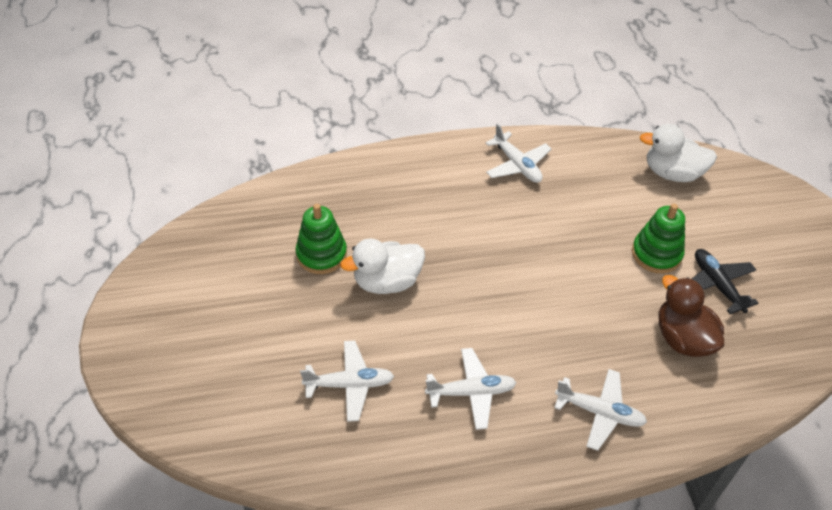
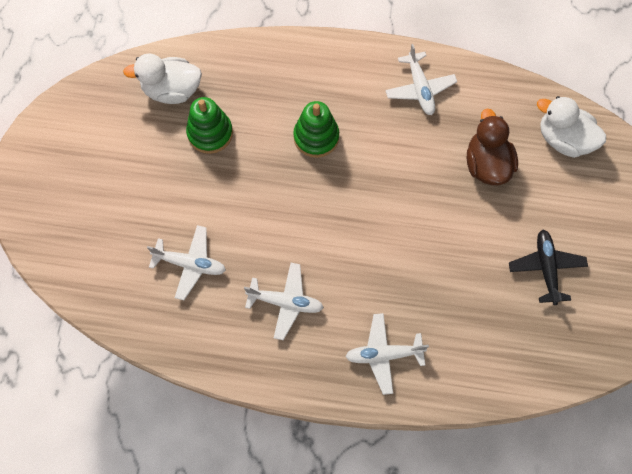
camera: 20 degrees right, 20 degrees up
white duck [340,238,425,294] -> white duck moved to [123,53,202,104]
white plane [554,369,647,451] -> white plane turned 135 degrees clockwise [345,313,429,395]
green stacking toy [632,204,685,273] -> green stacking toy moved to [293,101,339,158]
brown duck [659,275,724,357] -> brown duck moved to [466,109,518,185]

